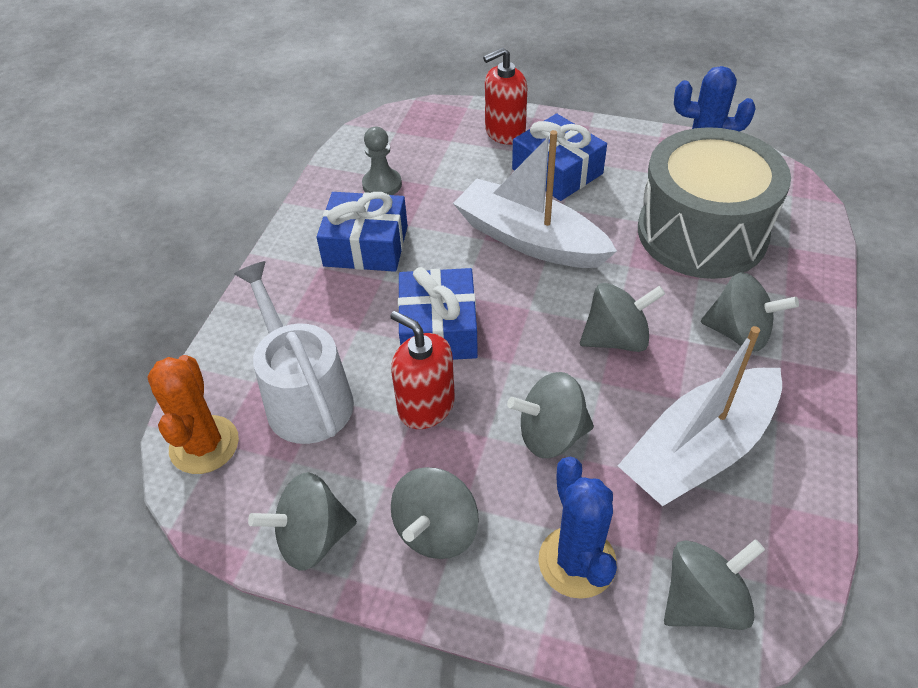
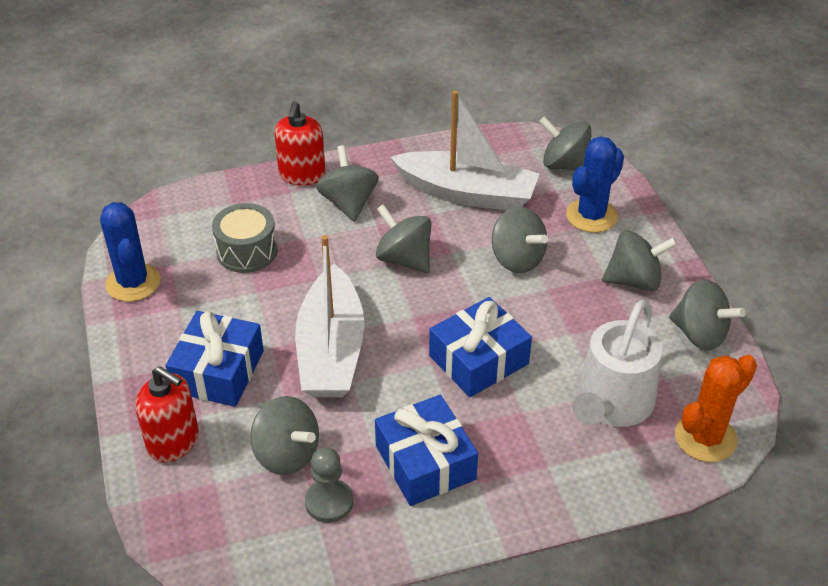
camera: 125 degrees left, 5 degrees down
red soap dispenser [390,311,455,429] -> red soap dispenser moved to [274,101,325,186]
grey drum [638,127,791,279] -> grey drum [212,203,278,273], size x0.51
none -> grey spinning top [250,396,319,475]

